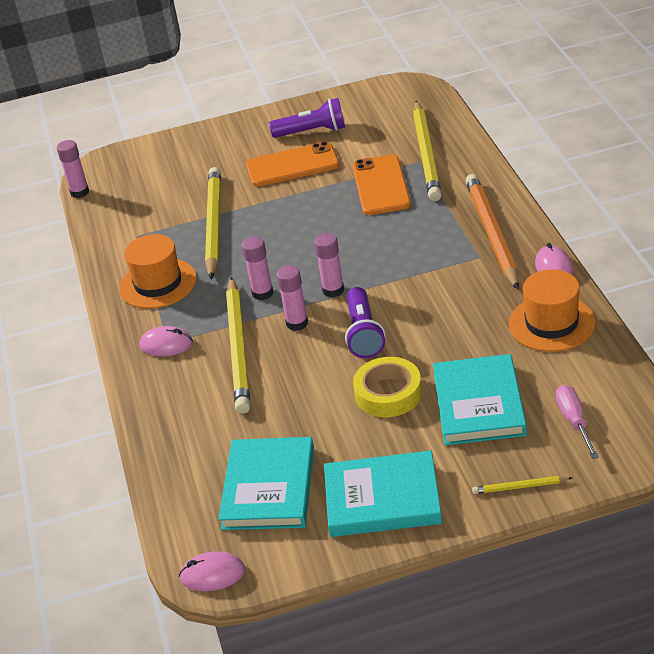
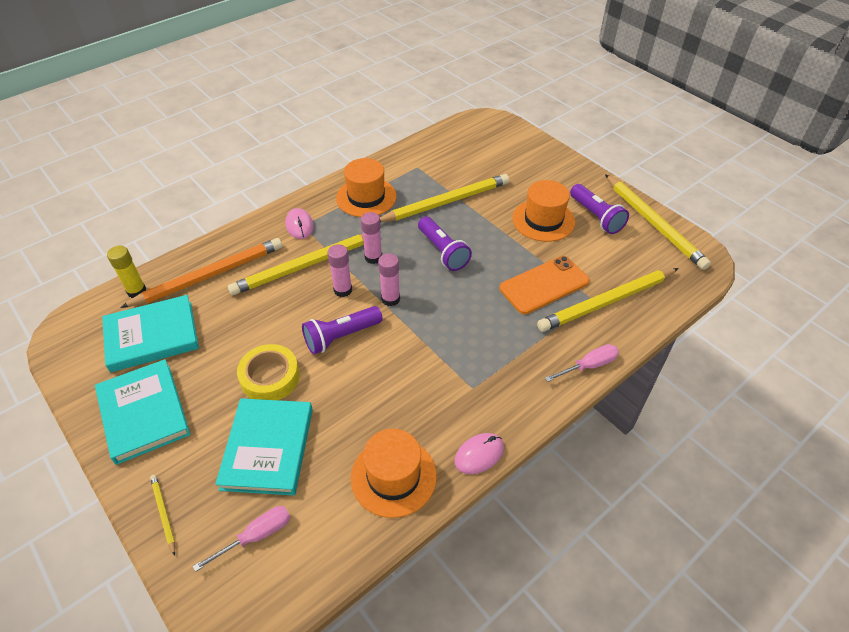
camera: 60 degrees right, 10 degrees up
pink glue stick [57,140,89,198] -> none
pink mouse [179,551,245,591] -> none
orange phone [246,141,339,187] -> orange hat [512,180,575,242]
turquoise book [433,354,527,445] -> turquoise book turned 60 degrees counterclockwise [215,398,313,496]
orange pencil [466,174,519,290] -> orange pencil moved to [120,238,282,308]
none -> yellow glue stick [107,246,146,298]
none -> purple flashlight [418,217,472,271]
none -> pink screwdriver [545,344,619,382]
none -> yellow pencil [605,174,711,270]

